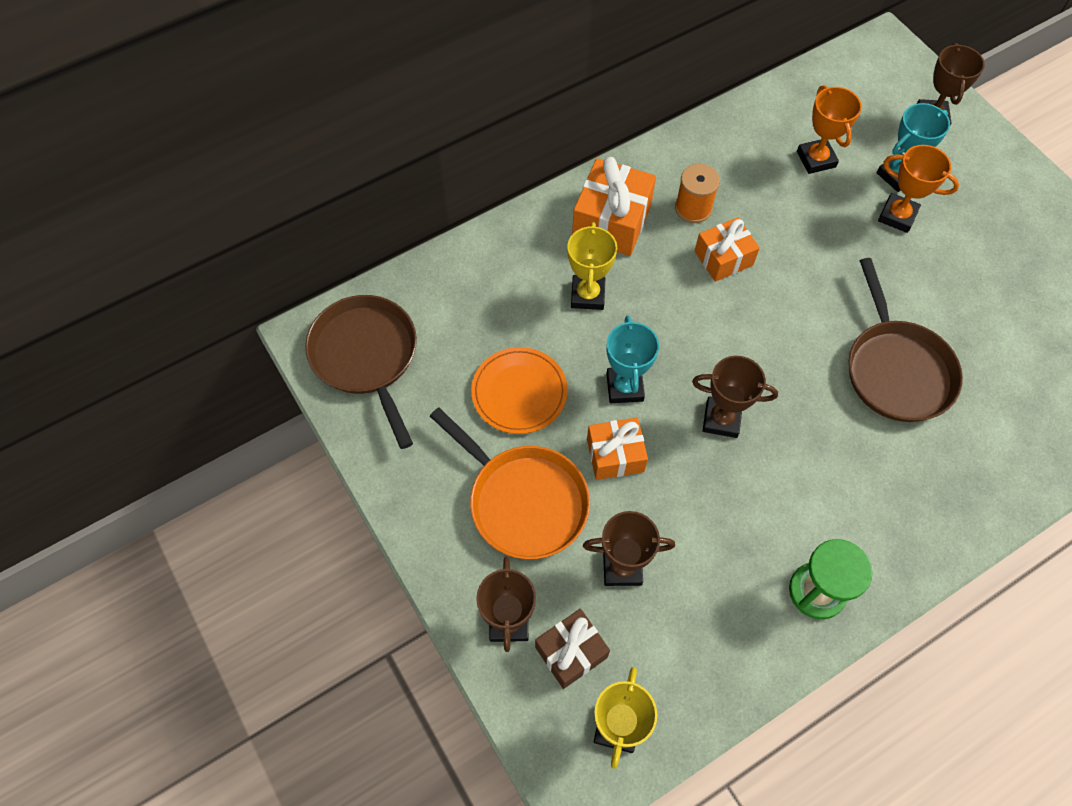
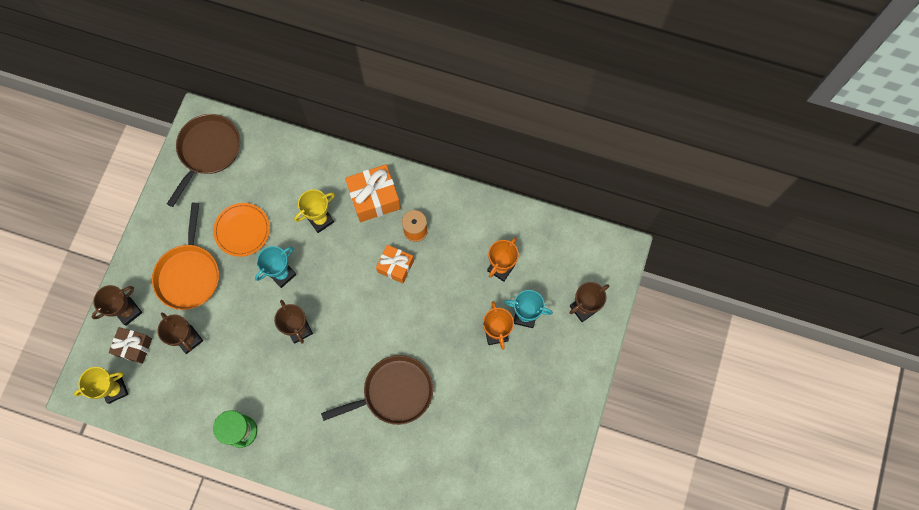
camera: 50 degrees right, 10 degrees up
orange gift [587,418,648,480] -> none
brown pan [849,258,963,422] -> brown pan turned 150 degrees counterclockwise [321,355,433,425]

